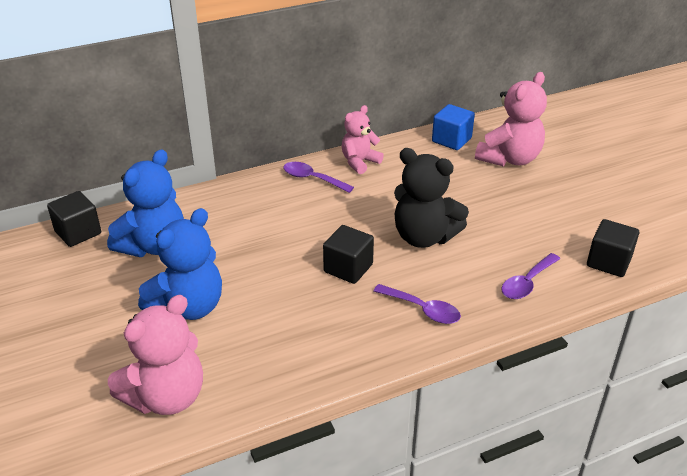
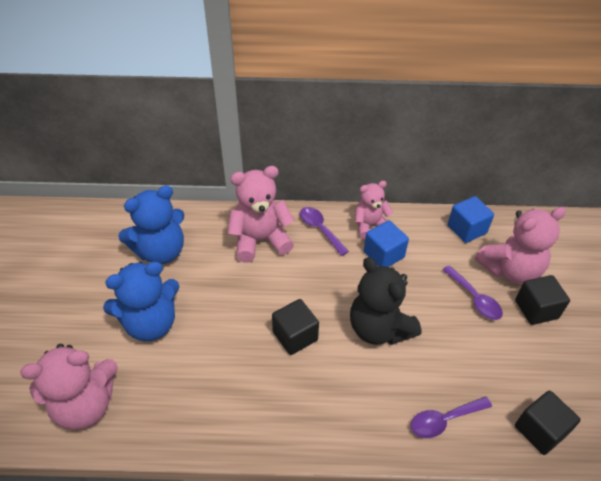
camera: 25 degrees right, 10 degrees up
black cube [47,191,101,247] -> black cube moved to [515,275,570,325]
purple spoon [373,284,461,324] -> purple spoon moved to [442,265,503,320]
none -> pink teddy bear [228,166,294,262]
none -> blue cube [364,220,409,267]

